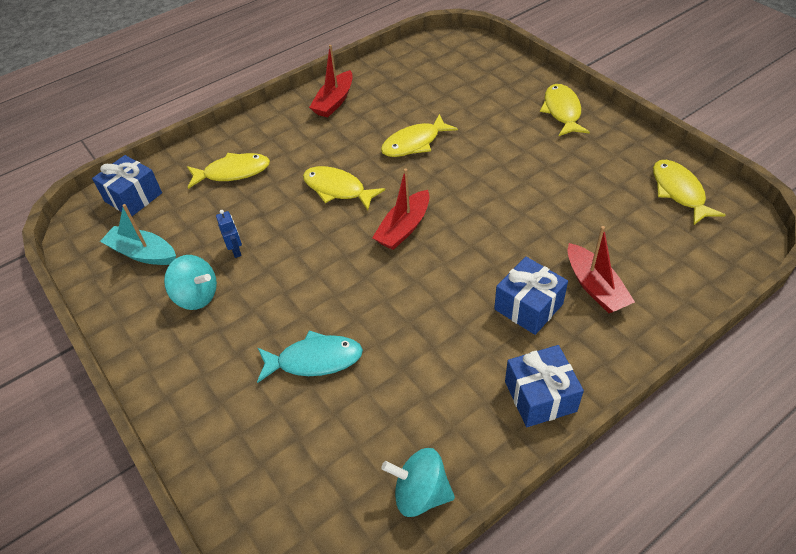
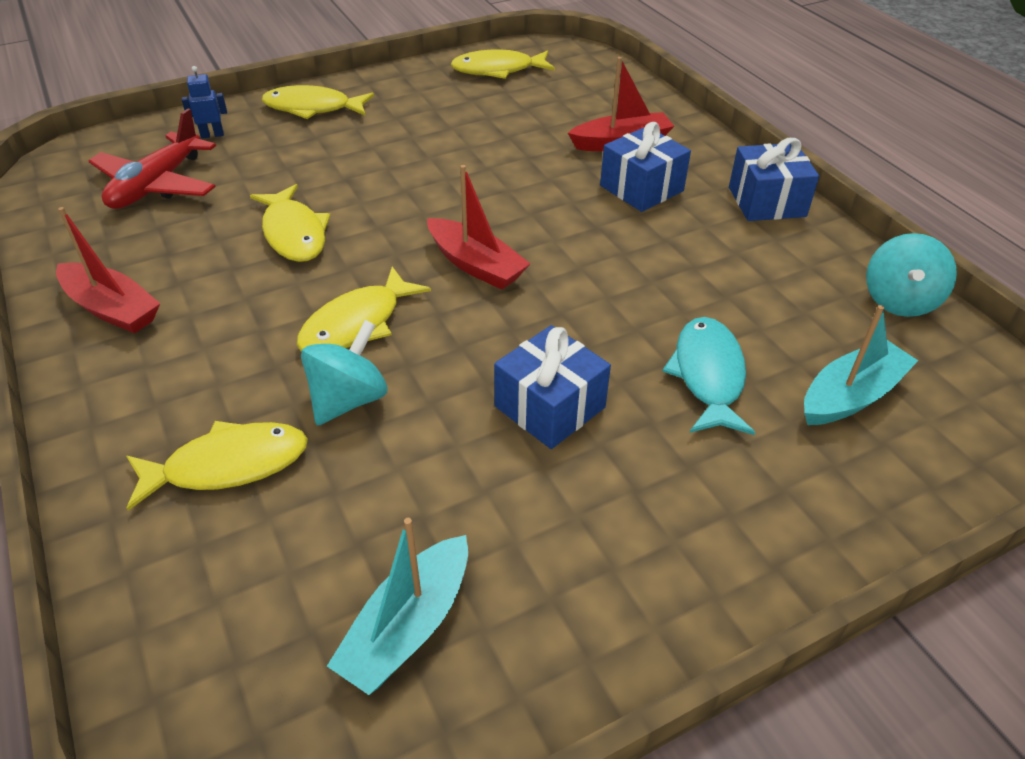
camera: 85 degrees left, 5 degrees down
blue gift [92,155,162,216] -> blue gift moved to [494,325,611,449]
turquoise spinning top [164,255,217,310] -> turquoise spinning top moved to [301,320,387,426]
yellow fish [187,153,270,189] -> yellow fish turned 75 degrees clockwise [126,421,308,511]
blue robot [216,210,242,258] -> blue robot moved to [182,66,227,139]
none -> red plane [88,109,216,209]
none -> turquoise boat [804,305,918,425]

